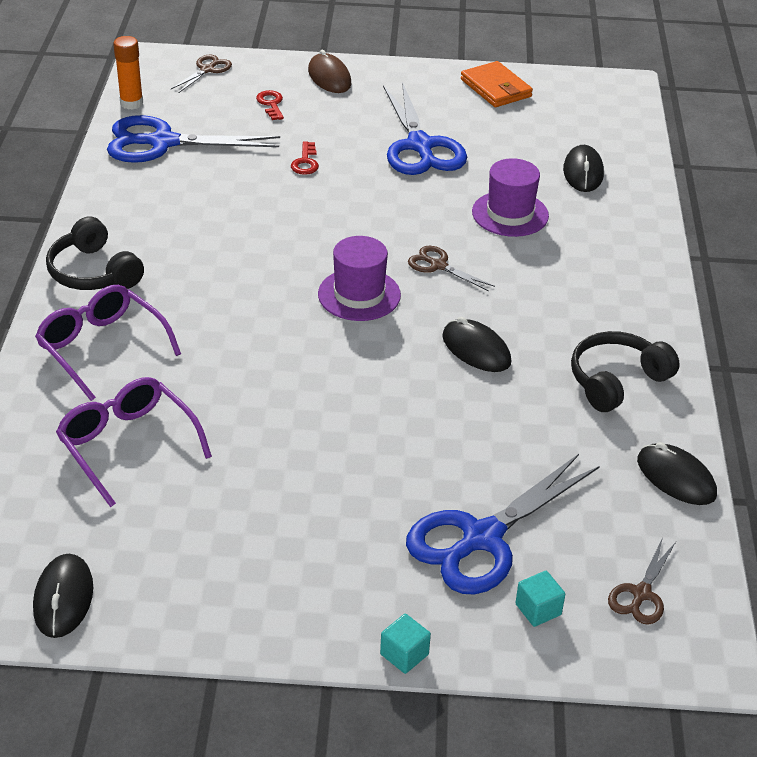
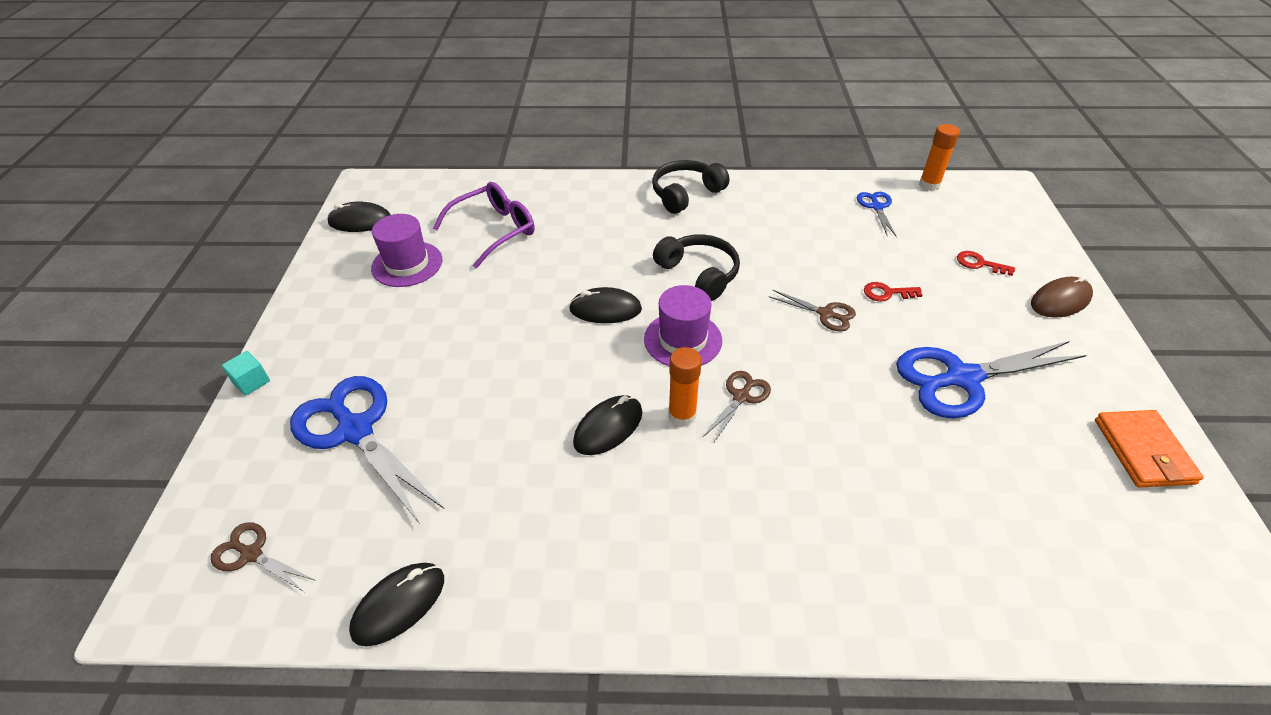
camera: 90 degrees right, 5 degrees up
purple glasses [35,285,181,401] -> none
blue scissors [107,115,280,163] -> blue scissors [857,192,897,237], size x0.49
brown scissors [171,55,232,93] -> brown scissors moved to [769,290,856,332]
red key [256,90,284,120] -> red key turned 135 degrees counterclockwise [957,251,1015,276]
orange wallet [461,61,533,107] -> orange wallet turned 60 degrees counterclockwise [1095,410,1204,488]
purple hat [472,158,549,237] -> purple hat moved to [371,214,442,287]
turquoise cube [515,571,565,627] -> none
black mouse [563,145,604,192] -> black mouse moved to [569,287,642,323]
black headphones [571,331,680,412] -> black headphones moved to [653,234,740,301]
none -> orange glue stick [668,347,702,427]

